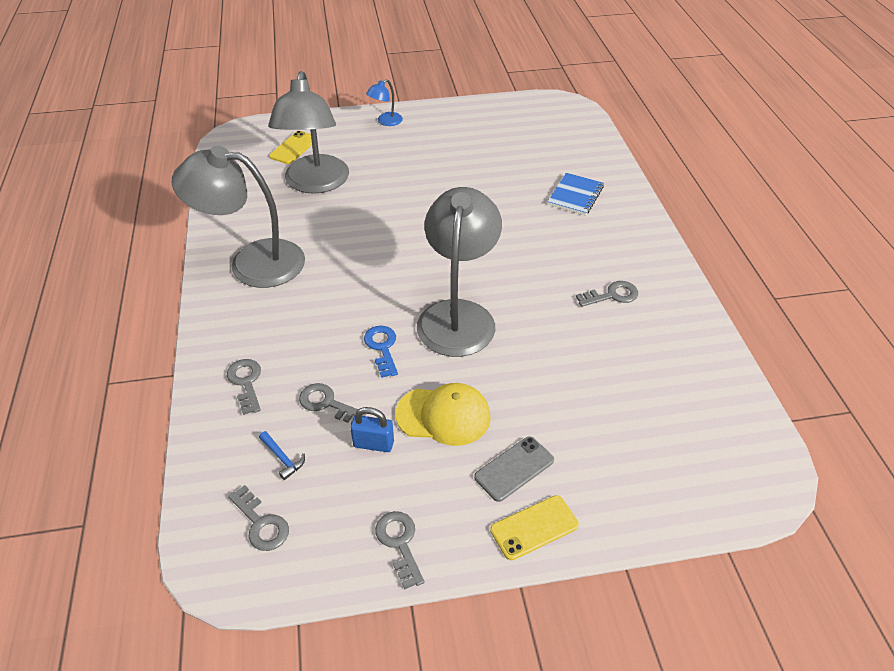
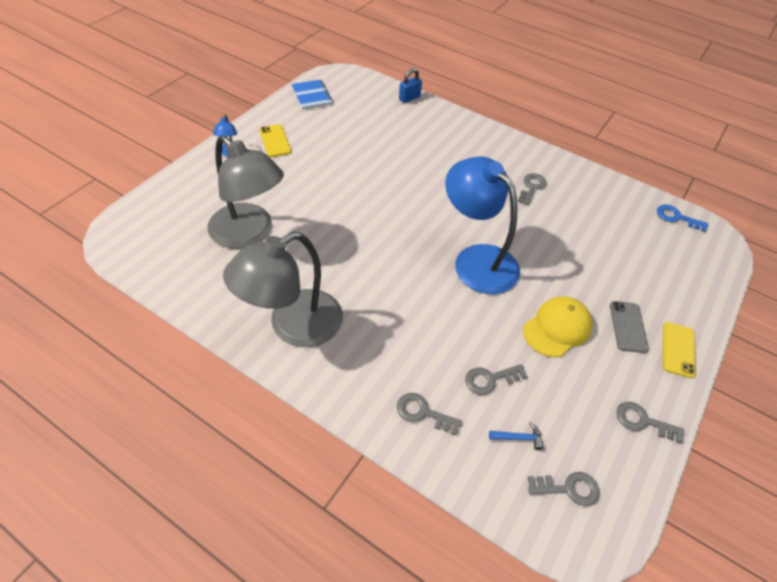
camera: 50 degrees left, 5 degrees up
yellow phone [269,131,318,164] -> yellow phone moved to [259,125,291,157]
blue padlock [350,407,394,452] -> blue padlock moved to [399,68,422,103]
blue key [364,326,398,378] -> blue key moved to [657,205,708,232]
grey lamp [417,187,502,357] -> blue lamp [445,157,520,294]
blue notebook [548,173,604,215] -> blue notebook moved to [291,79,333,110]

